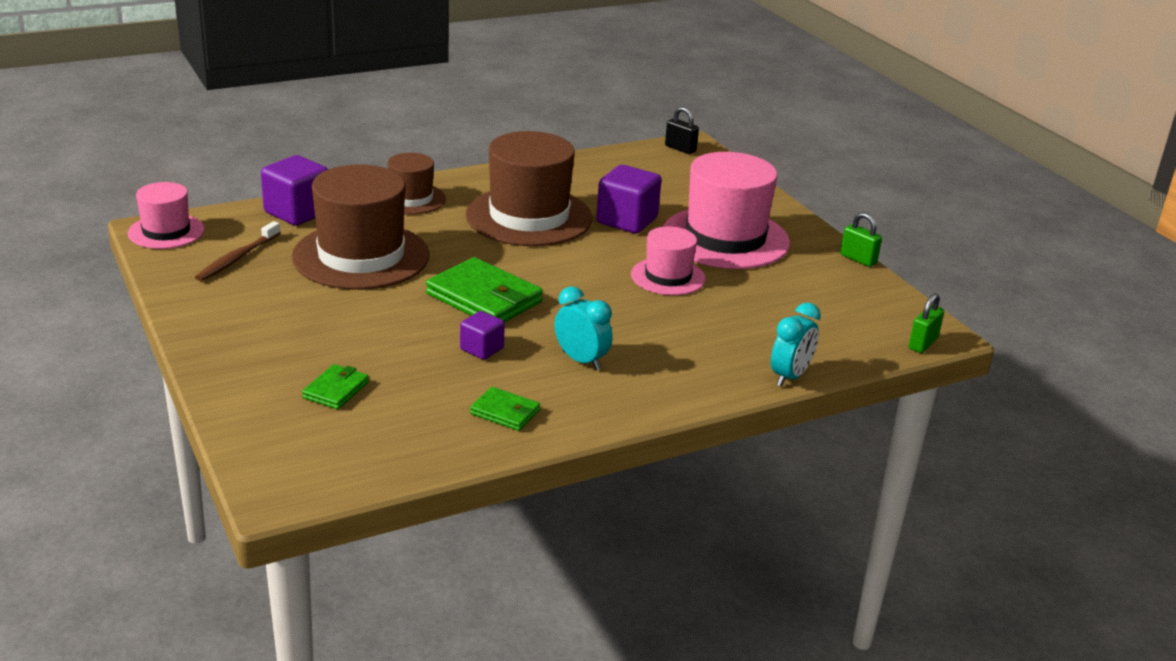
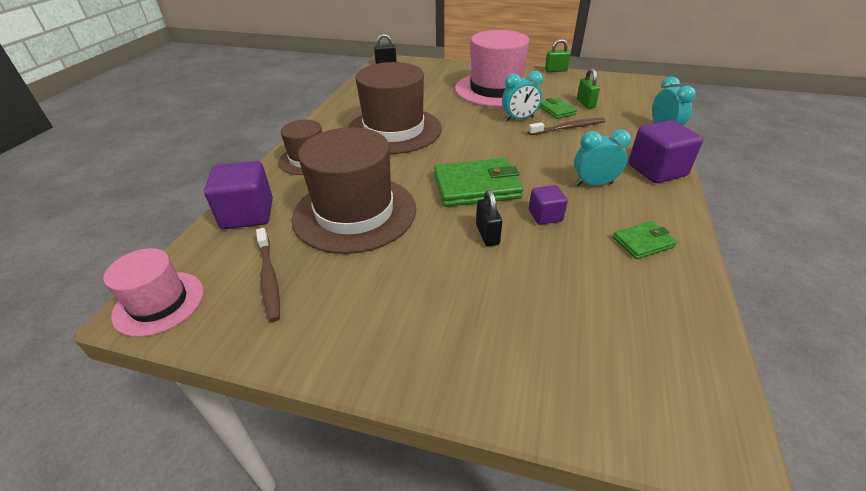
camera: 45 degrees left, 10 degrees up
green wallet [302,364,369,410] -> green wallet moved to [539,98,577,119]
purple cube [596,165,661,233] -> purple cube moved to [628,120,703,183]
pink hat [631,226,706,295] -> turquoise clock [502,71,543,121]
green padlock [908,293,944,353] -> green padlock moved to [577,68,600,109]
none -> black padlock [476,190,502,247]
none -> brown toothbrush [528,118,605,135]

